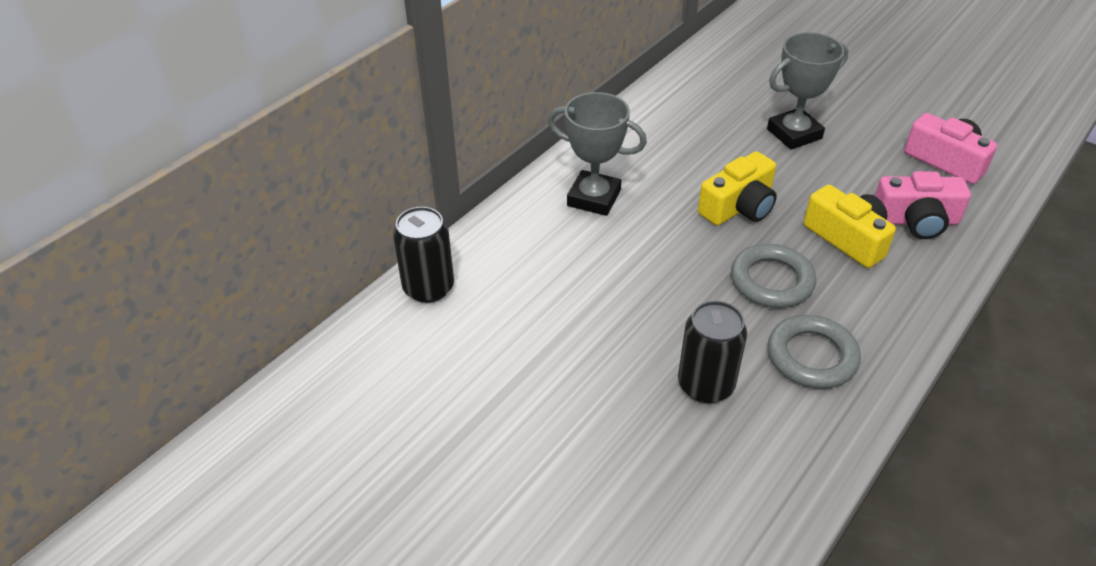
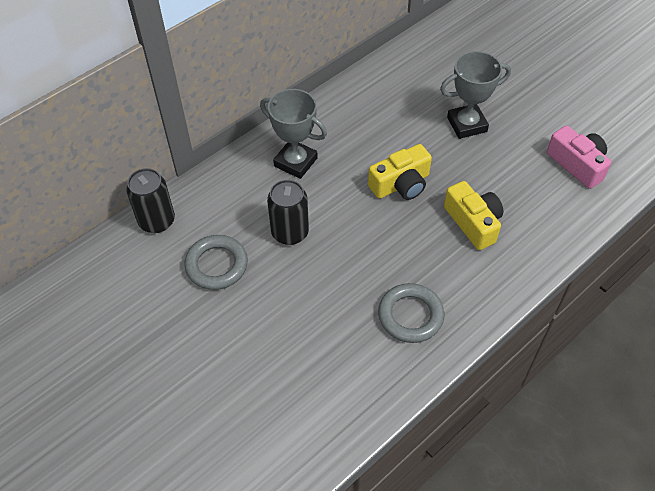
camera: 10 degrees right, 10 degrees up
black can [678,301,747,403] -> black can moved to [267,180,309,245]
grey ring [731,244,816,308] -> grey ring moved to [184,235,248,290]
pink camera [875,171,971,239] -> none

